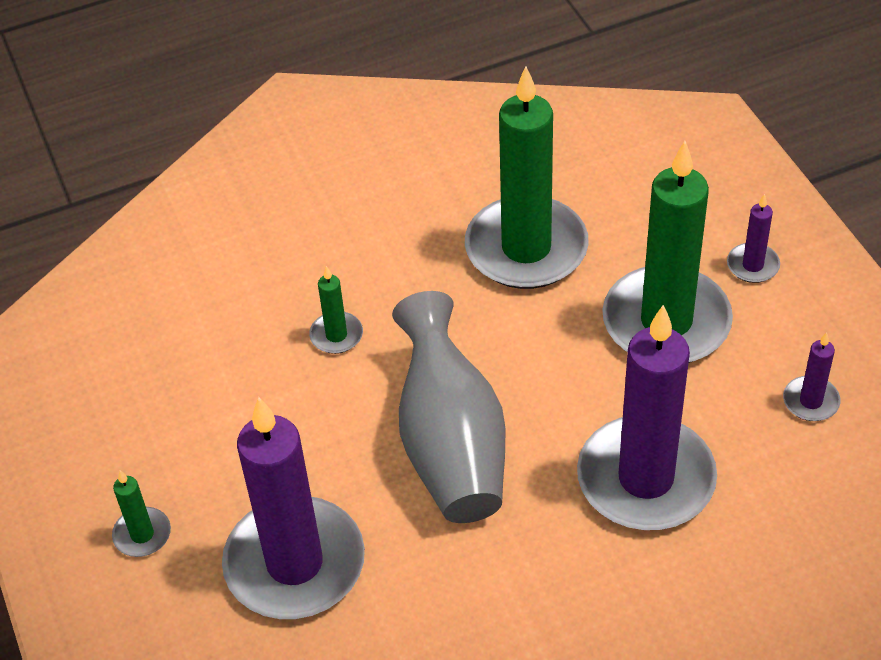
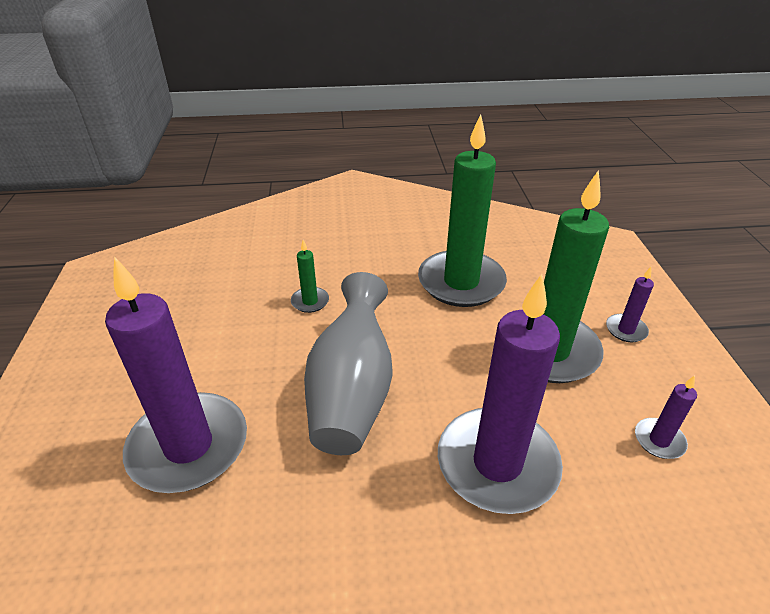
camera: 15 degrees right, 10 degrees down
green candle [112,470,171,557] -> none

